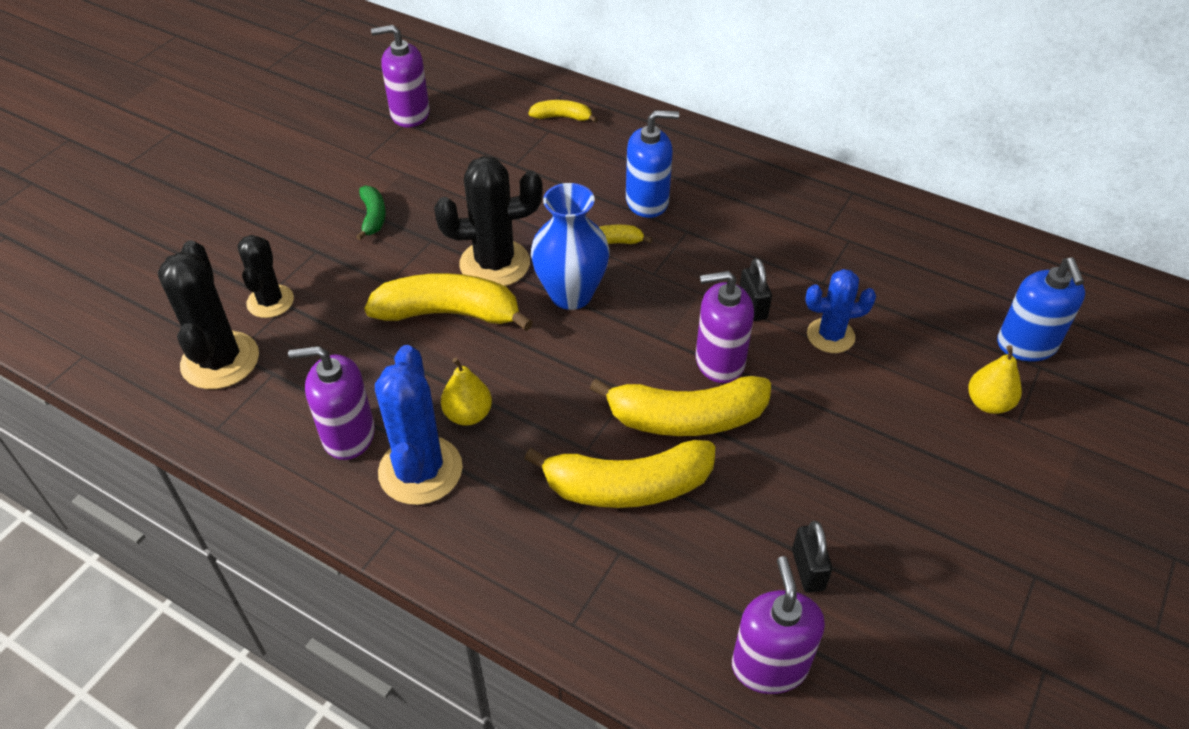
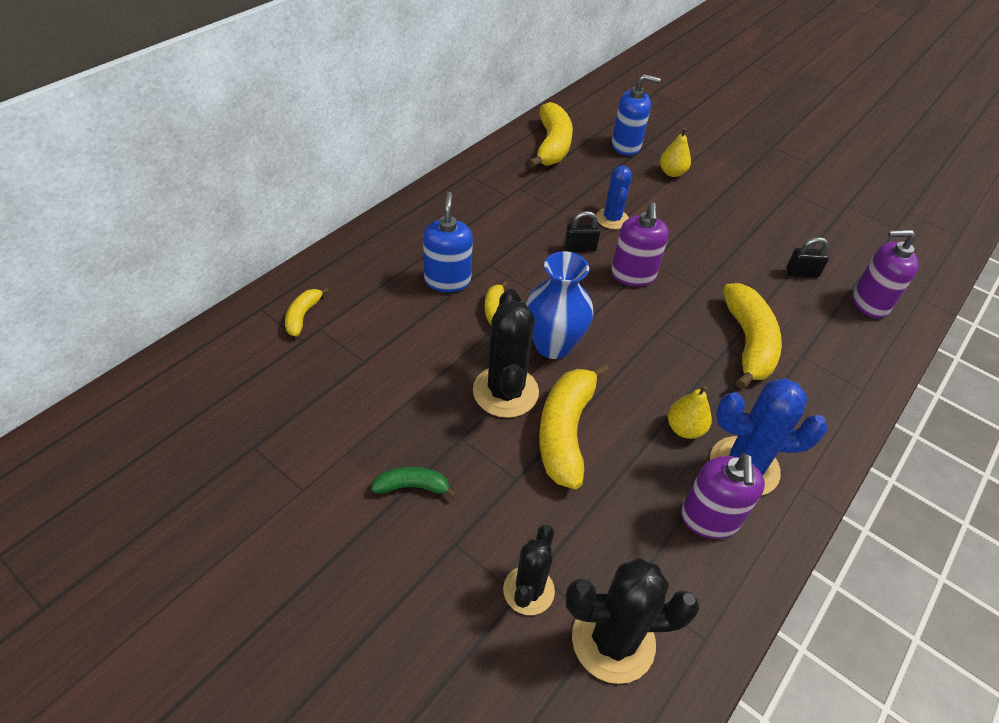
camera: 85 degrees left, 0 degrees up
black cactus [237,235,294,318] -> black cactus turned 75 degrees counterclockwise [503,524,555,615]
purple soap dispenser [371,25,430,128] -> none
yellow banana [590,376,771,436] -> yellow banana moved to [528,102,573,168]

